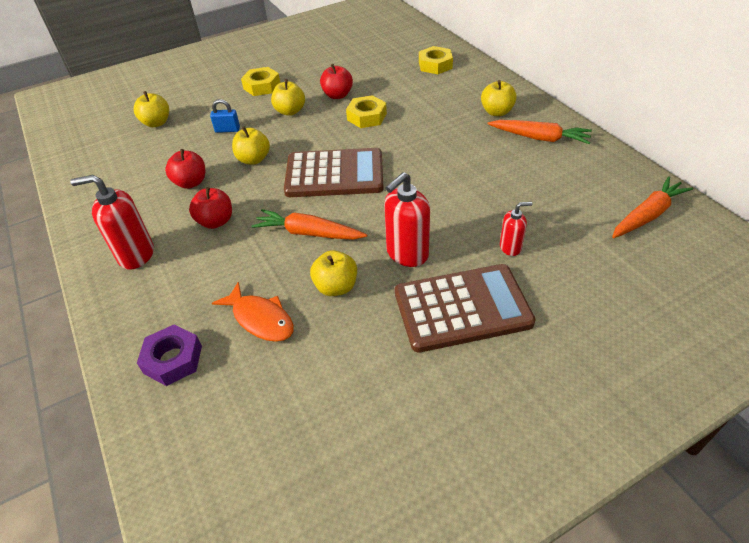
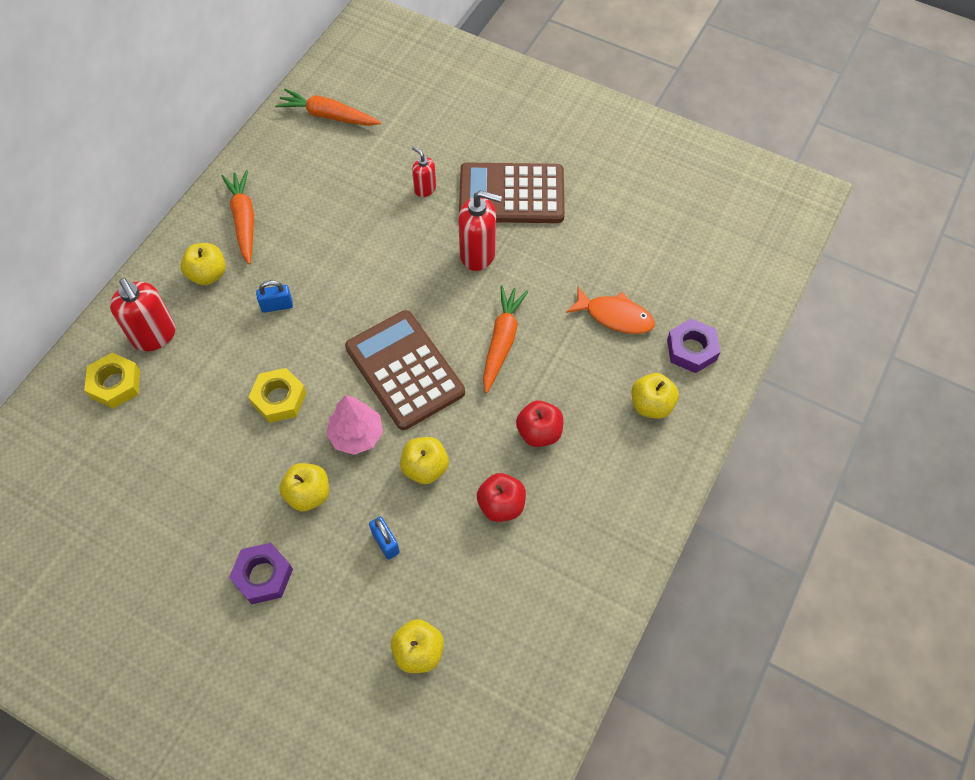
camera: 125 degrees left, 15 degrees up
red soap dispenser [70,175,154,270] -> red soap dispenser moved to [110,278,176,351]
orange fish [212,282,294,342] -> orange fish turned 105 degrees clockwise [566,287,655,334]
yellow nut [241,67,280,96] -> purple nut [229,543,293,604]
orange carrot [252,209,367,240] -> orange carrot turned 150 degrees counterclockwise [483,285,528,393]
yellow apple [310,250,357,296] -> yellow apple moved to [631,373,679,419]
red apple [320,64,353,99] -> none
brown calculator [395,264,536,353] -> brown calculator turned 45 degrees counterclockwise [459,162,565,223]
none -> blue padlock [256,280,293,313]
none -> pink tree [326,395,383,455]

